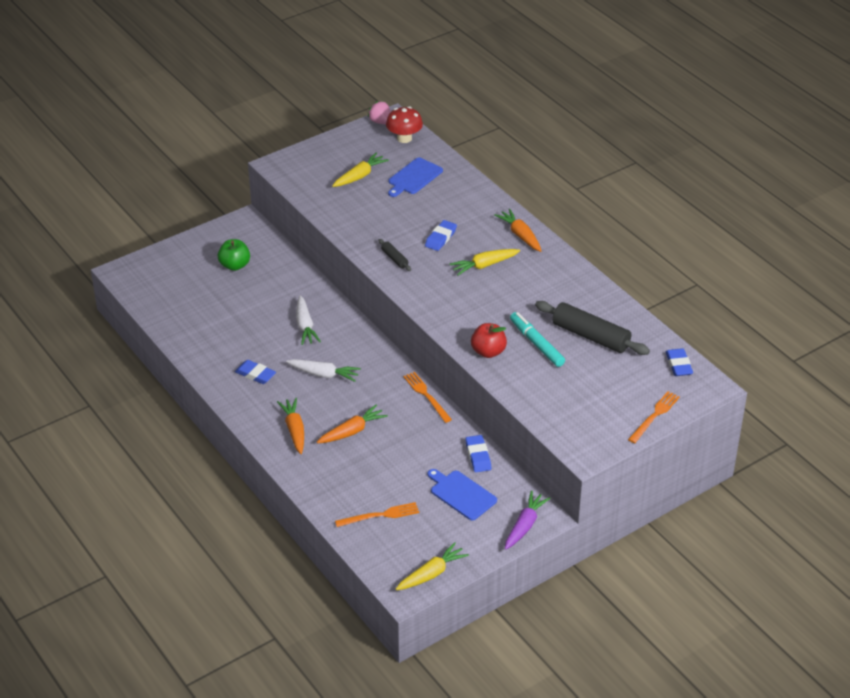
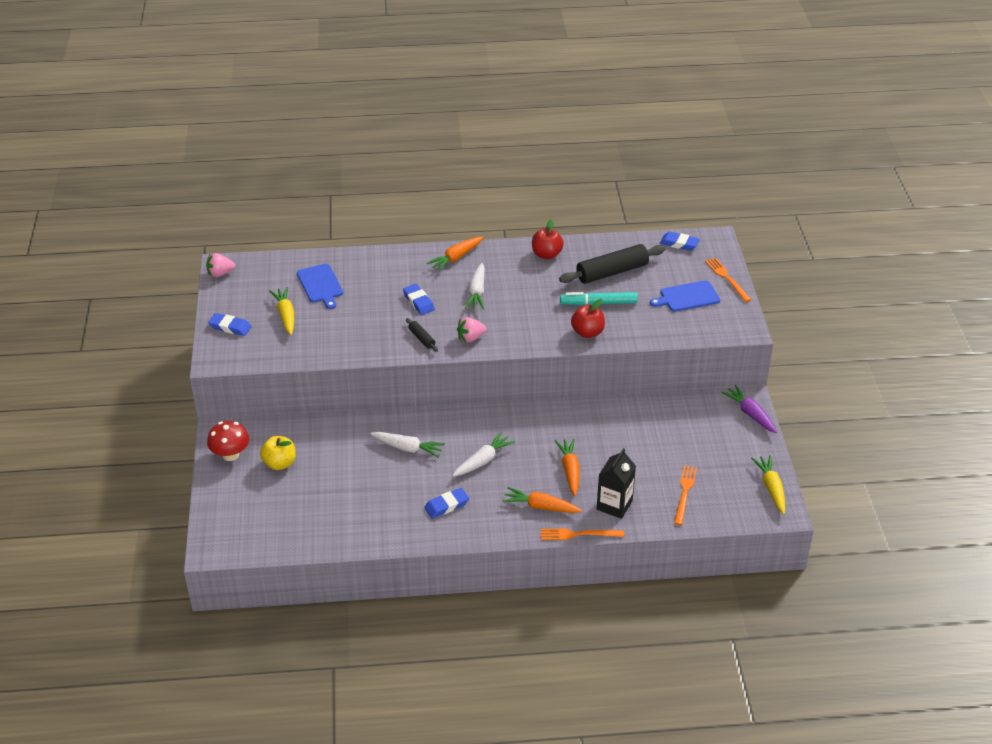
camera: 60 degrees left, 0 degrees up
green apple [218,239,250,271] -> yellow apple [260,436,296,470]
black rolling pin [379,239,411,271] -> black rolling pin turned 60 degrees clockwise [406,318,438,352]
red mushroom [386,106,423,143] -> red mushroom moved to [207,421,249,461]
orange fork [403,372,452,423] -> orange fork moved to [541,529,624,540]
blue cutting board [428,469,497,521] -> blue cutting board moved to [650,280,720,312]
yellow carrot [449,249,520,276] -> white carrot [465,263,485,310]
blue eraser [465,435,491,472] -> blue eraser moved to [208,313,252,336]
orange carrot [494,209,541,252] -> orange carrot turned 45 degrees counterclockwise [426,236,483,272]
none -> pink strawberry [457,317,486,343]
none -> red apple [532,219,564,259]
none -> black carton [597,448,636,519]

